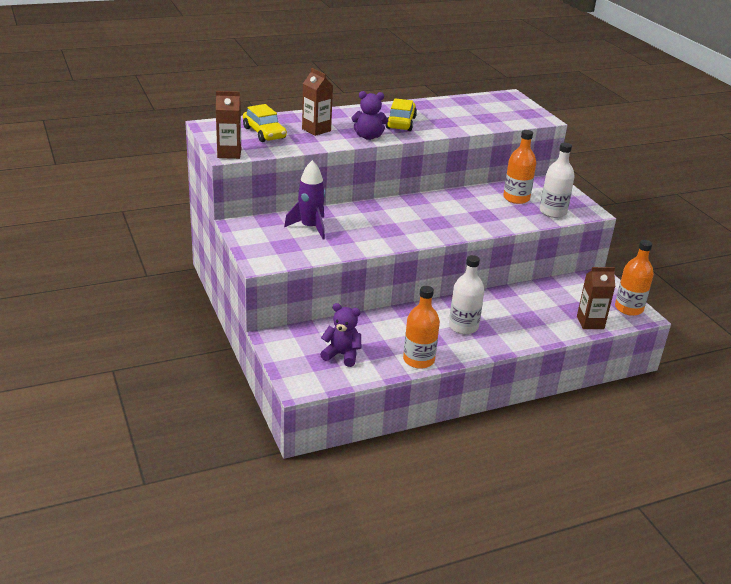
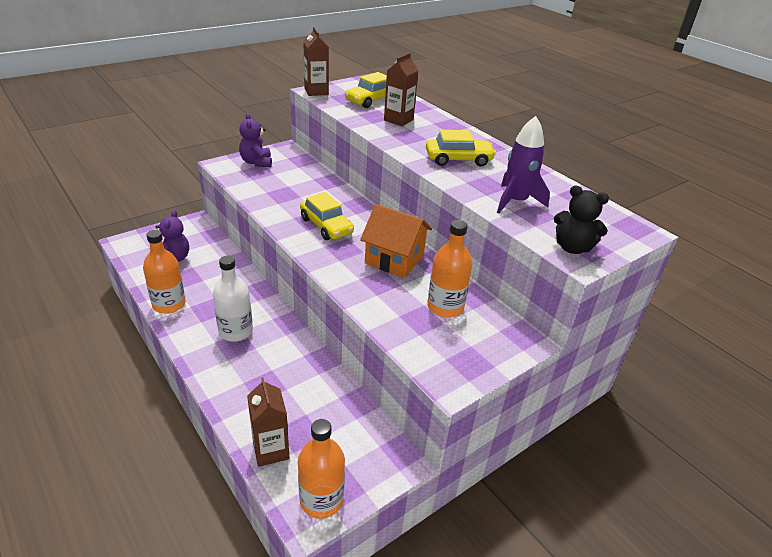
camera: 75 degrees right, 5 degrees up
purple rocket [284,160,326,240] -> purple rocket moved to [497,116,550,213]
purple teddy bear [352,91,388,140] -> purple teddy bear moved to [239,113,272,167]
white bottle [540,143,575,218] -> none
none -> yellow car [300,192,354,240]
none -> orange house [360,204,432,278]
none -> black teddy bear [554,186,609,254]

